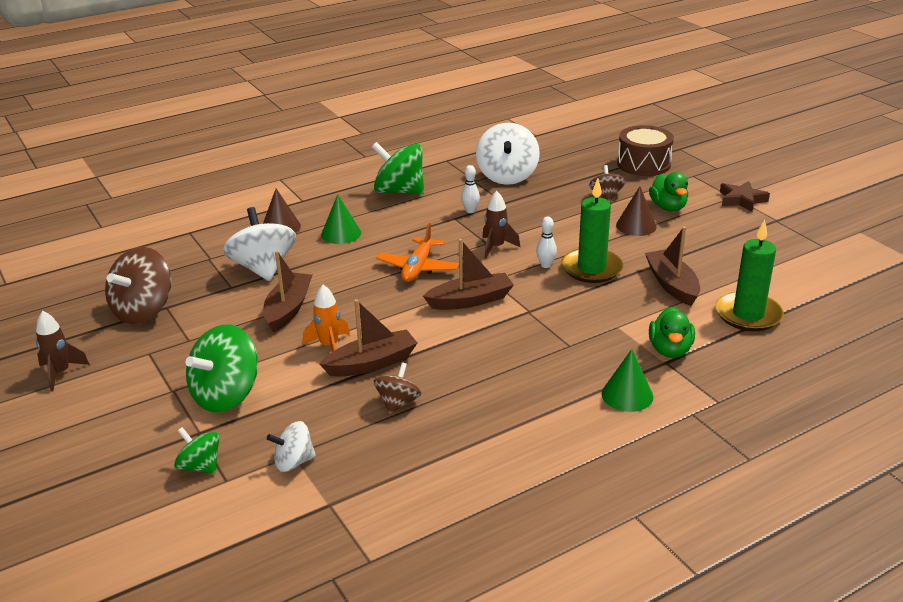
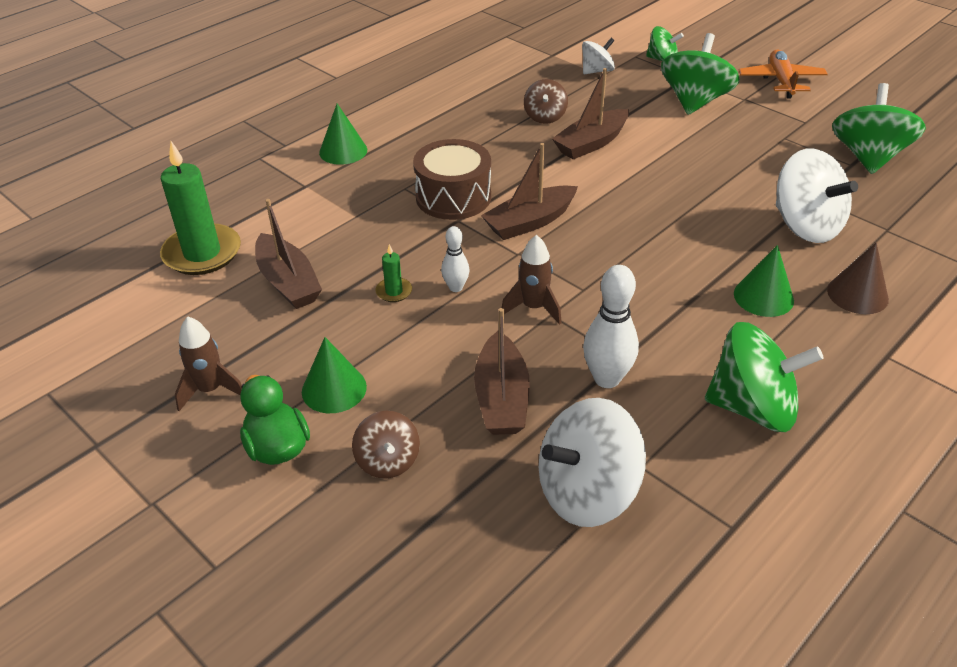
camera: 165 degrees right, 10 degrees up
brown rocket [36,311,90,391] -> brown rocket moved to [175,317,242,411]
brown spinning top [105,247,171,324] -> green spinning top [832,83,926,174]
brown boat [263,251,312,332] -> brown boat moved to [474,308,530,435]
orange rocket [303,285,350,352] -> none
orange plane [376,223,459,282] -> orange plane moved to [739,49,828,98]
white bowling pin [461,165,480,213] -> white bowling pin [583,265,639,388], size x1.72
white spinning top [476,123,540,185] -> white spinning top turned 105 degrees counterclockwise [539,398,646,527]
green candle [561,179,623,283] -> green candle [375,244,412,302], size x0.44
brown cone [616,186,657,236] -> green cone [302,337,367,413]
brown drum [617,125,674,176] -> brown drum moved to [413,139,491,220]
green duck [649,307,695,358] -> none
brown star [720,181,770,212] -> none

